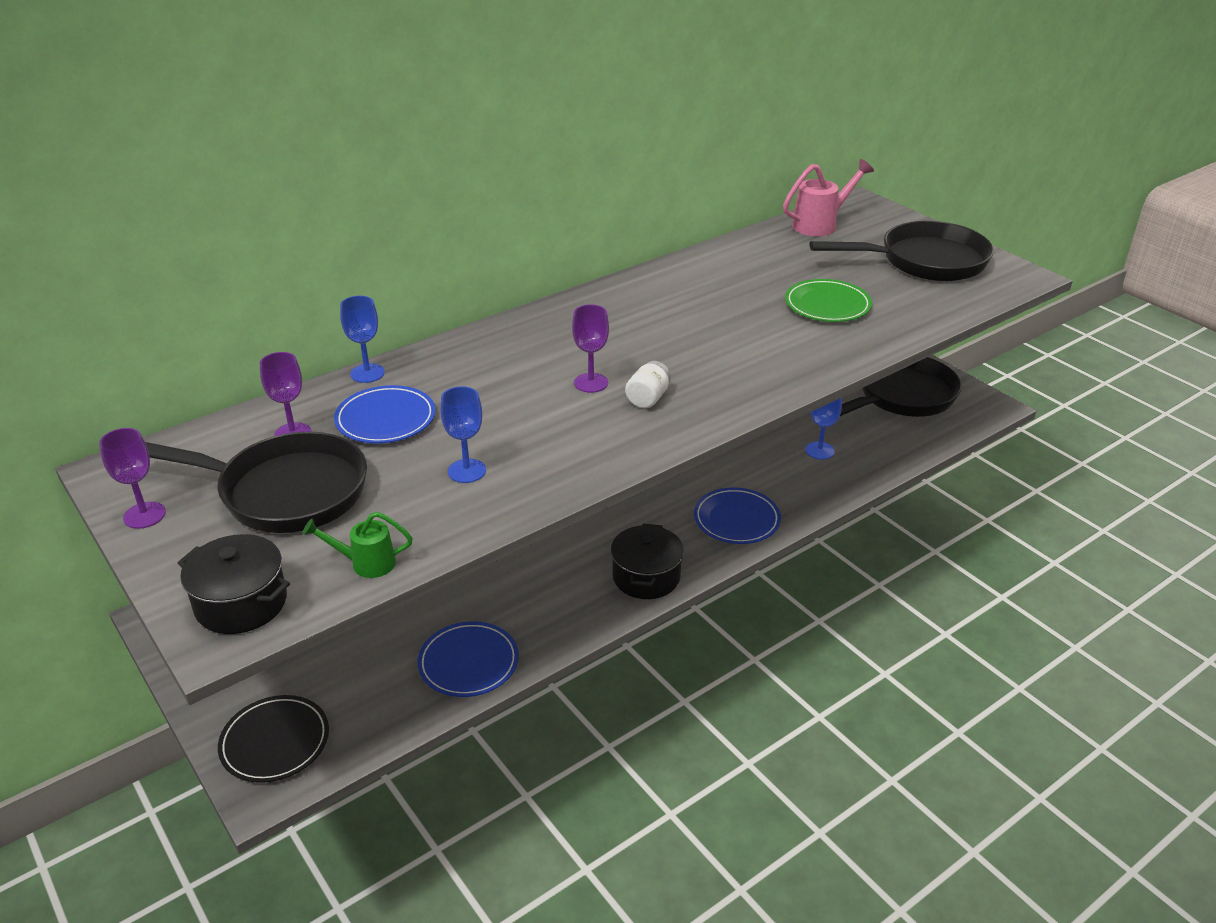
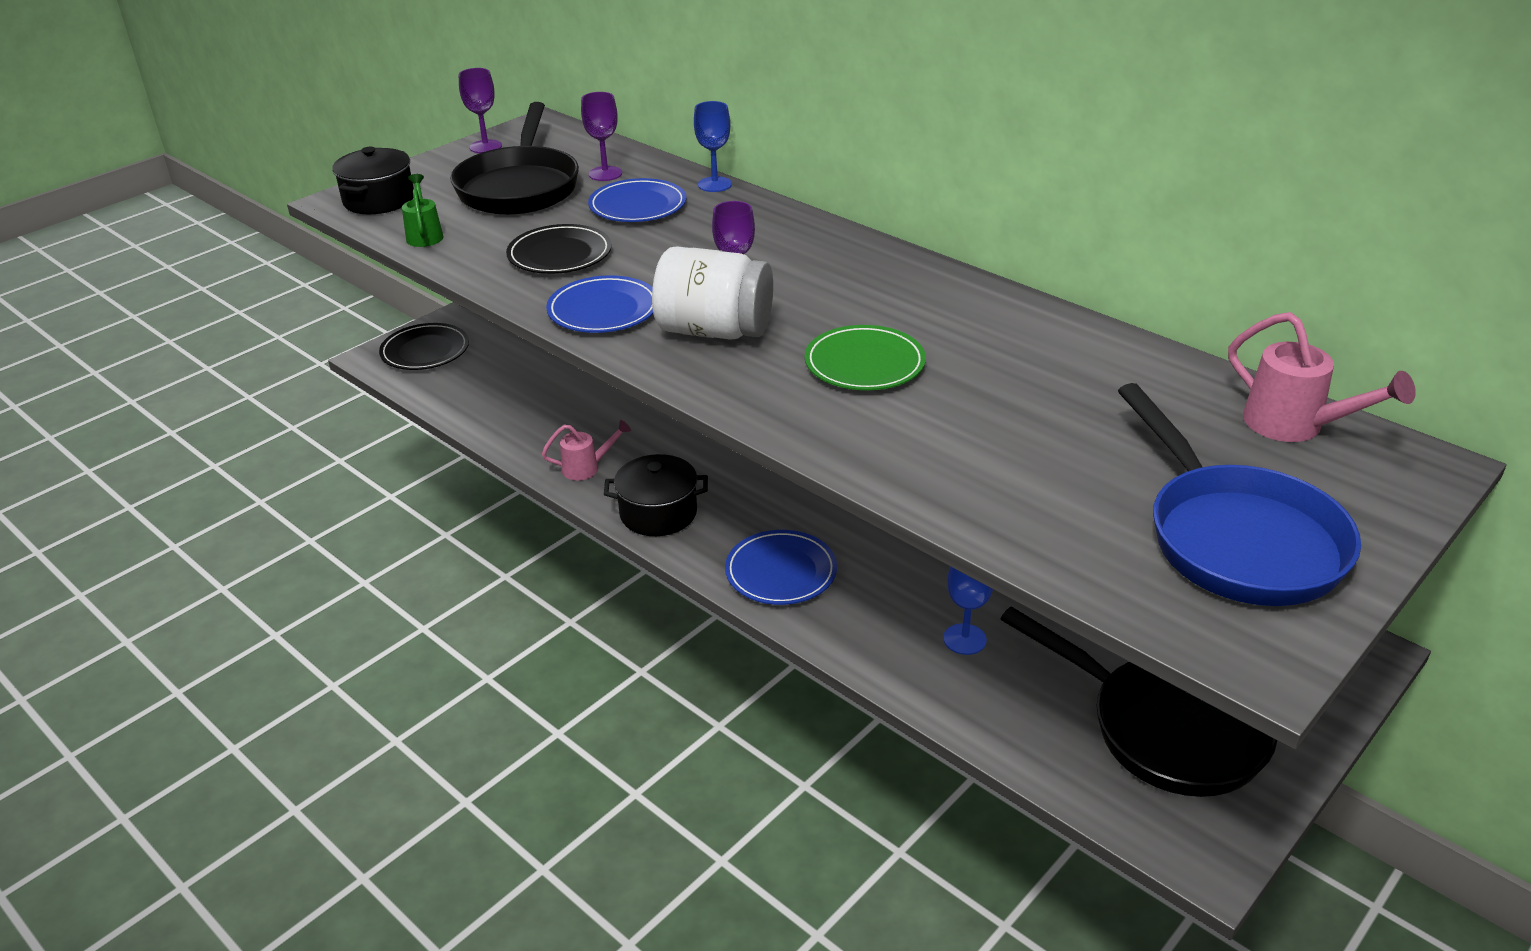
camera: 80 degrees right, 0 degrees up
blue plate [417,621,519,697] -> blue plate moved to [546,275,653,333]
blue goblet [441,386,486,483] -> black plate [506,224,612,274]
white jar [625,361,671,408] -> white jar [652,247,773,340], size x2.05
green plate [785,279,872,322] -> green plate moved to [805,325,926,390]
black pan [809,221,994,281] -> blue pan [1118,383,1361,606]
none -> pink watering can [542,420,631,481]

